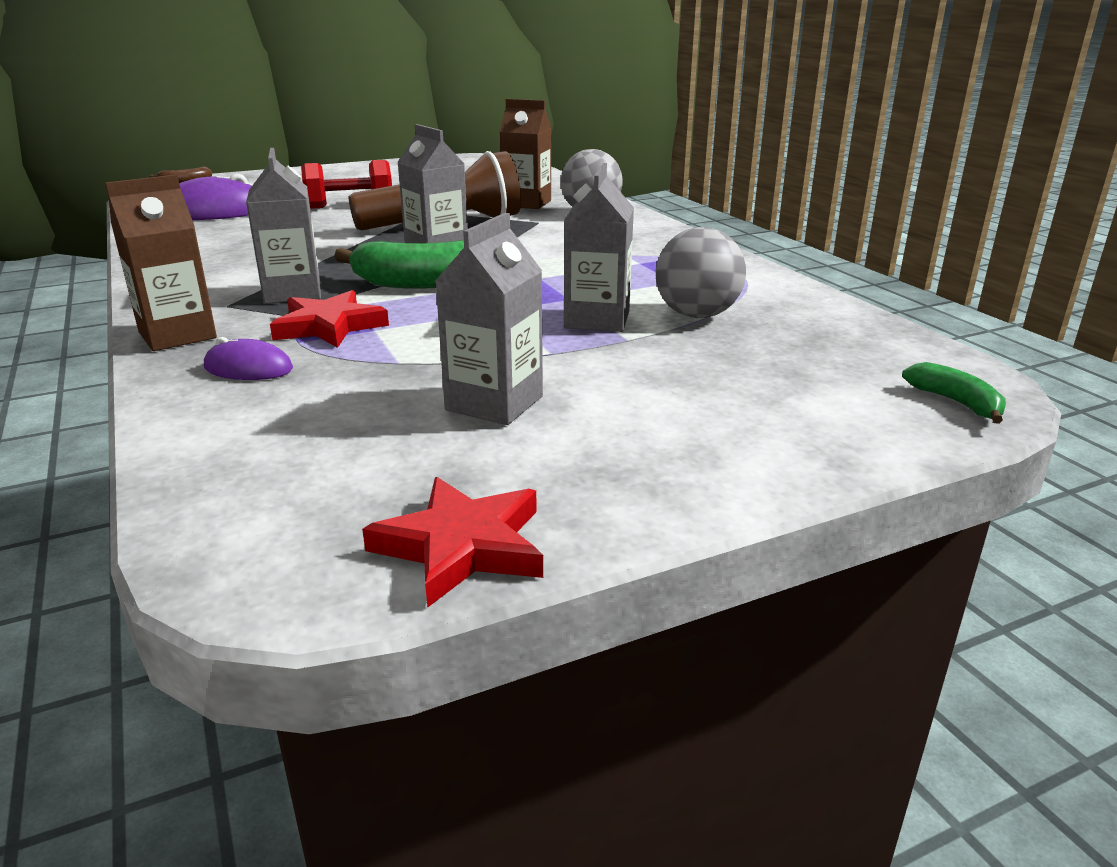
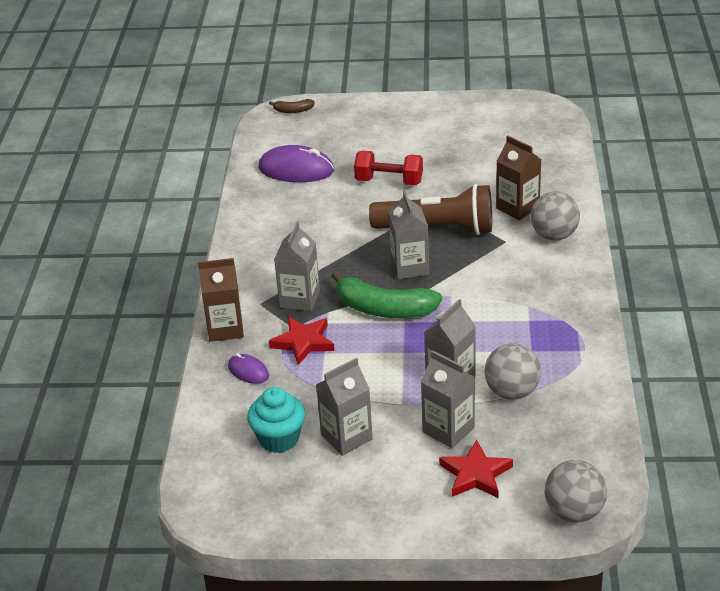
camera: 30 degrees right, 10 degrees up
red star [362,477,543,608] -> red star moved to [439,440,513,498]
green banana [902,362,1006,424] -> grey ball [544,460,607,523]
none -> turquoise cupcake [247,387,305,453]
none -> grey carton [421,351,475,448]

